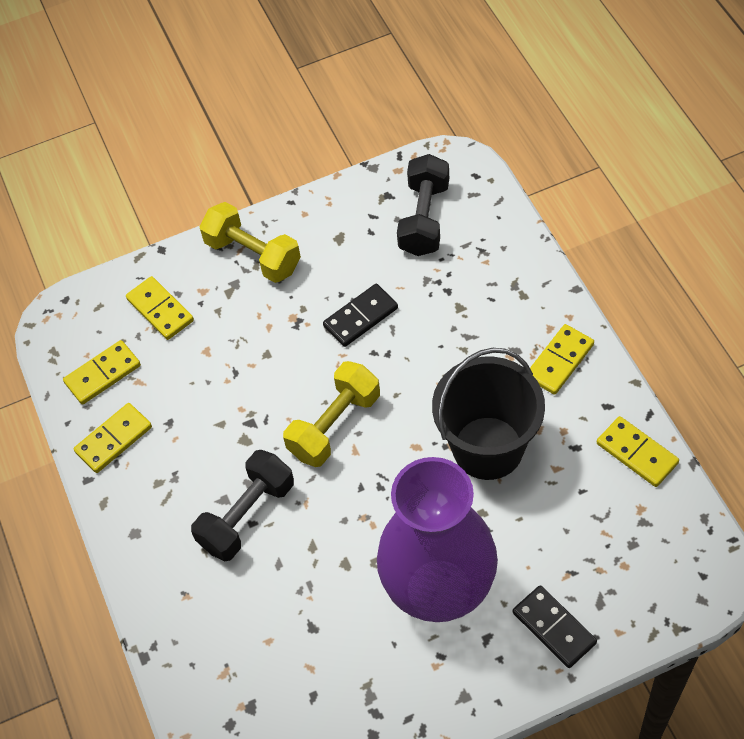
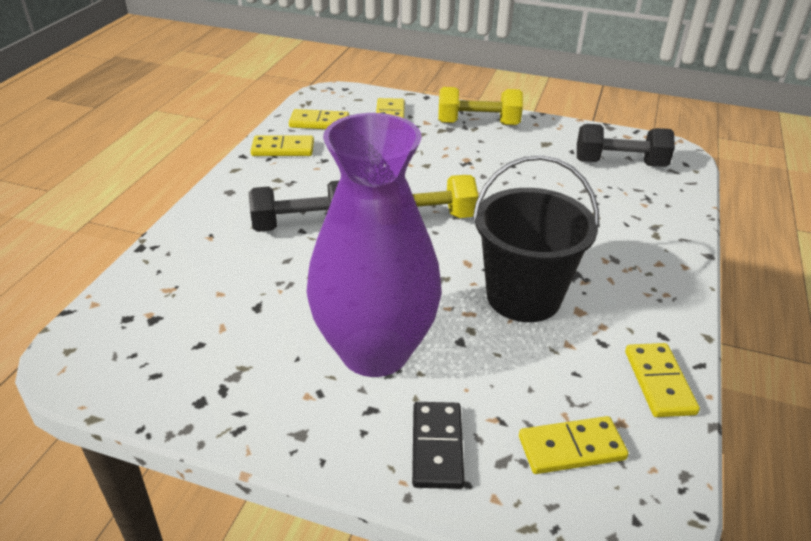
camera: 35 degrees right, 20 degrees down
yellow dumbbell [199,202,301,283] -> yellow dumbbell turned 75 degrees counterclockwise [438,87,523,125]
black domino [323,284,398,347] -> none
black dumbbell [397,154,449,256] -> black dumbbell turned 45 degrees clockwise [577,124,675,167]
yellow domino [530,324,594,395] -> yellow domino moved to [519,416,629,474]

